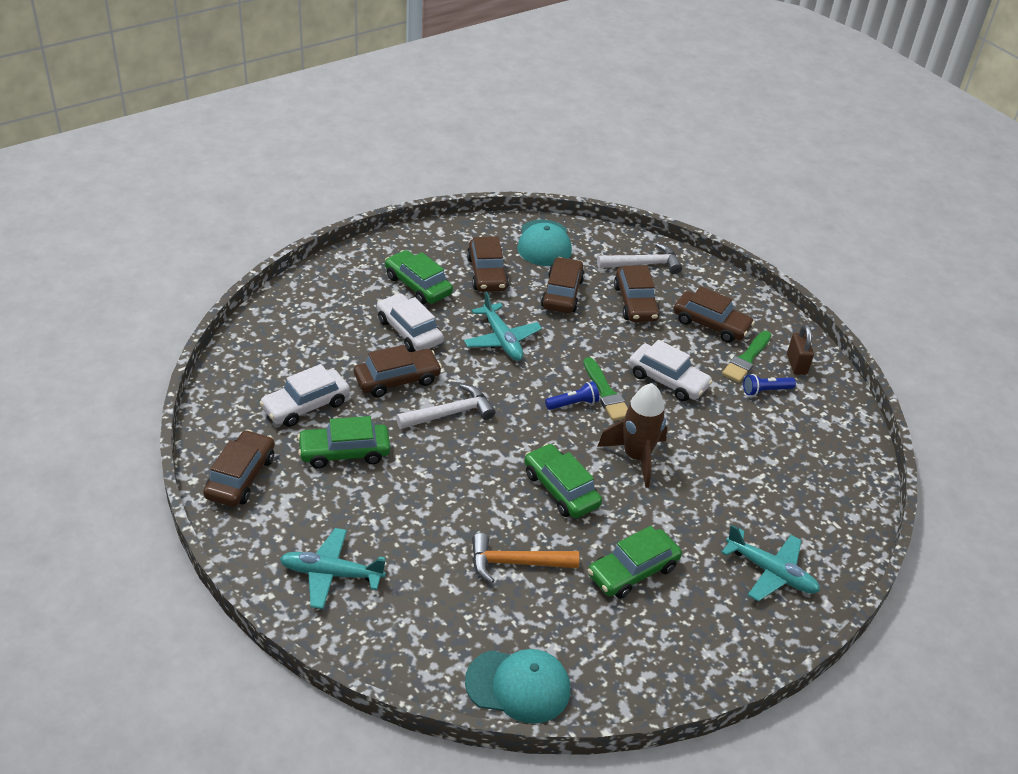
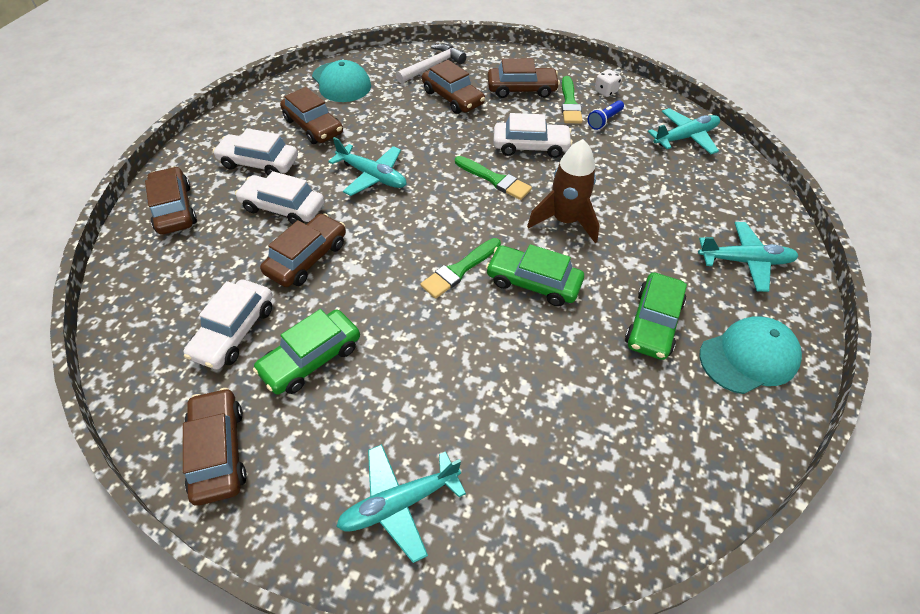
camera: 30 degrees left, 10 degrees up
green car [385,250,453,304] -> white car [213,128,298,176]
white hammer [396,384,496,429] -> none
turquoise cap [465,649,570,724] -> turquoise cap moved to [699,317,802,394]
orange hammer [472,533,579,583] -> none
brown car [541,257,585,313] -> brown car moved to [145,167,197,235]
blue flashlight [545,381,599,410] -> none
brown padlock [787,324,814,375] -> white dice [595,69,621,97]
none -> green brush [420,238,501,299]
none -> turquoise plane [648,108,720,154]

